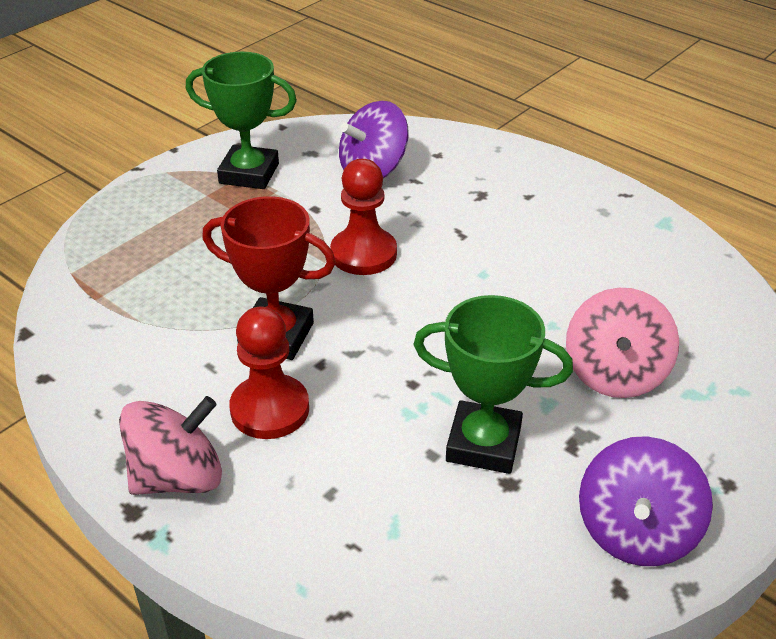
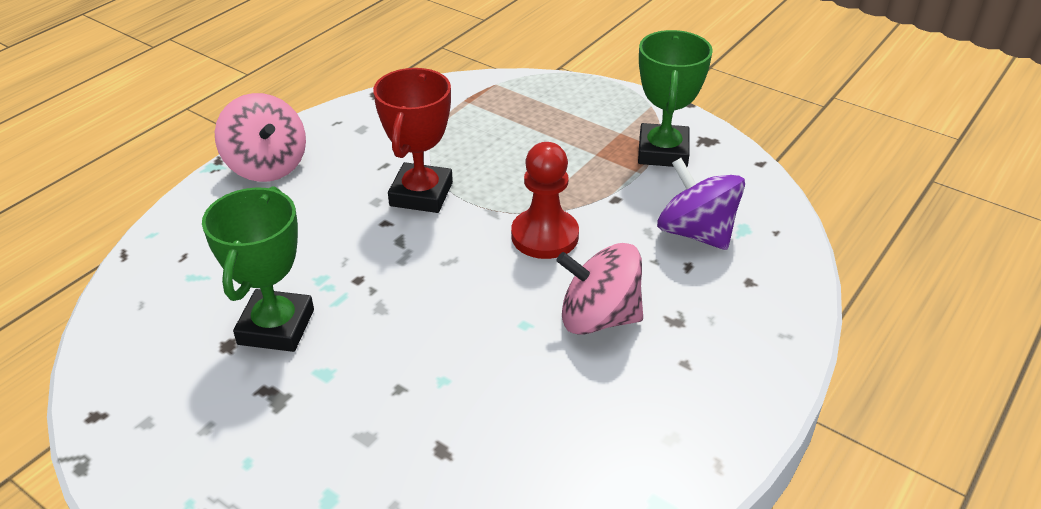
camera: 85 degrees right, 0 degrees up
red pawn [229,306,309,439] -> none
pink spinning top [566,288,679,398] -> pink spinning top moved to [557,243,643,335]
purple spinning top [579,436,713,566] -> none

